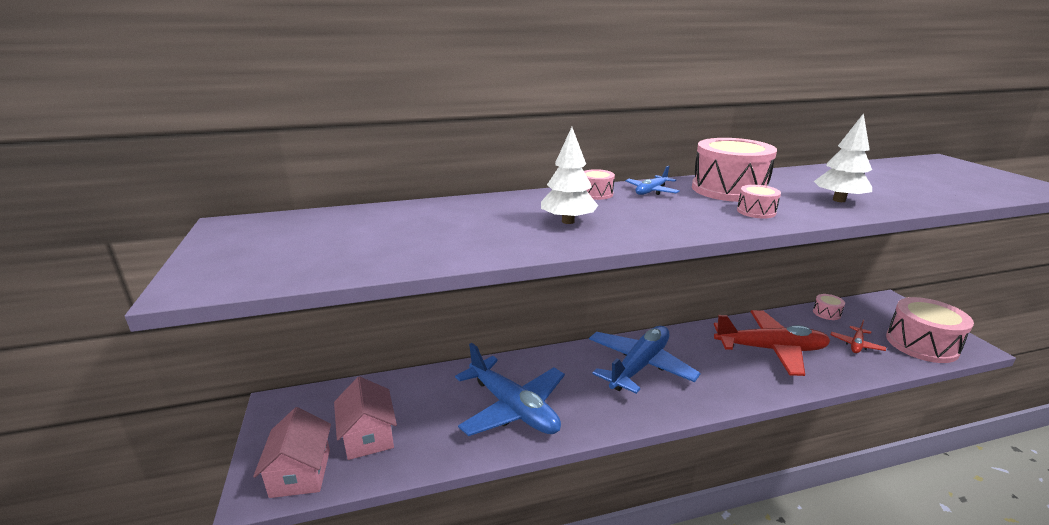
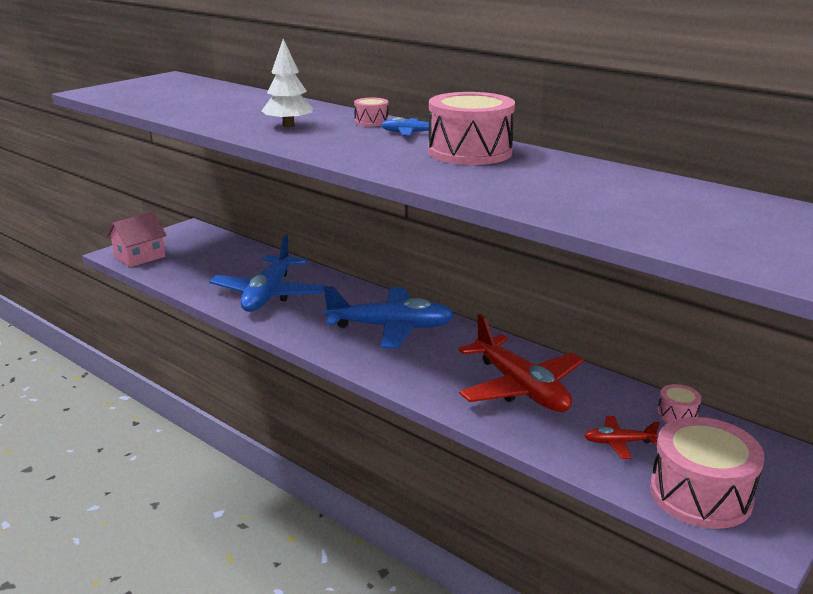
camera: 55 degrees right, 0 degrees up
pink house [334,376,397,460] -> none
pink drum [737,185,781,218] -> none
white tree [814,113,872,202] -> none

